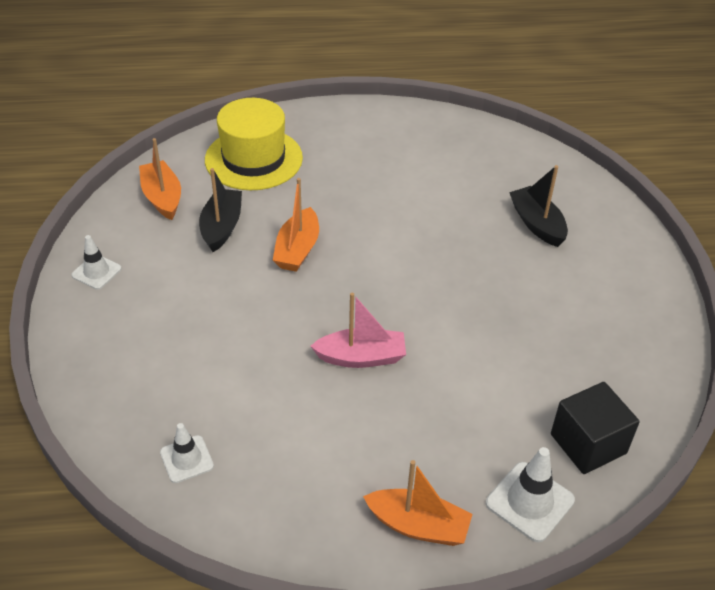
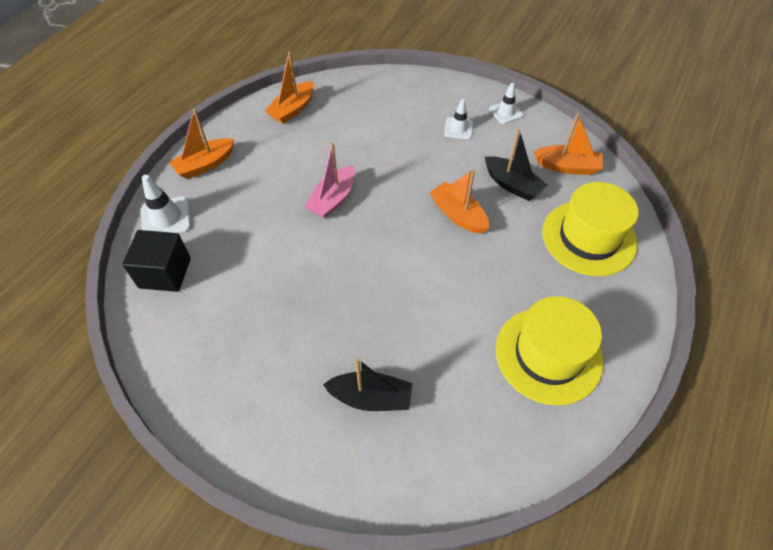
camera: 125 degrees right, 10 degrees up
white traffic cone [160,423,214,483] -> white traffic cone moved to [444,99,473,139]
none -> orange boat [265,52,314,124]
none -> yellow hat [496,296,604,406]

